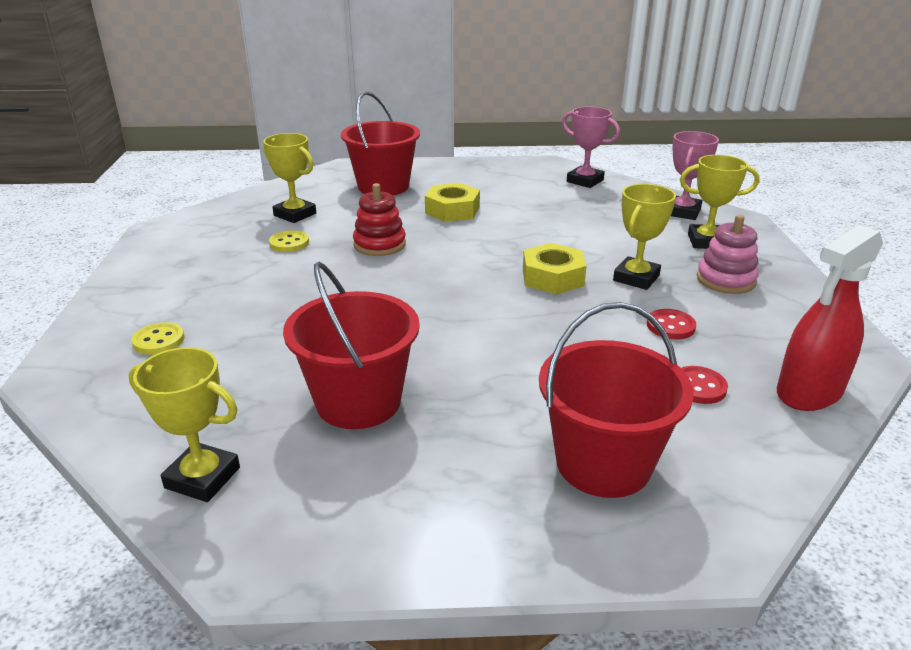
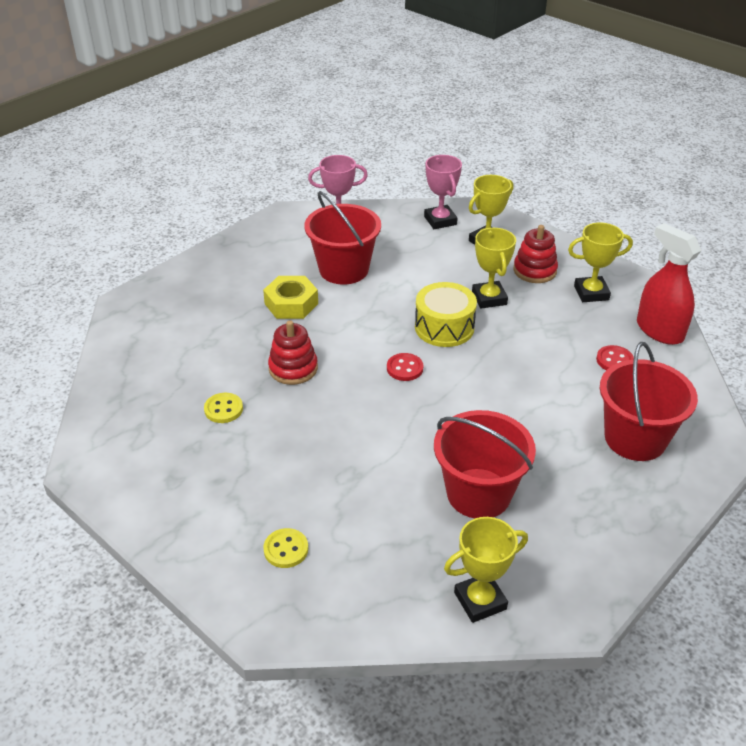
camera: 45 degrees left, 10 degrees up
yellow trophy [263,133,316,223] -> yellow trophy moved to [568,223,633,302]
red bucket [341,91,420,196] -> red bucket moved to [304,191,381,285]
yellow nut [523,243,587,294] -> yellow drum [415,282,477,347]
red button [647,309,696,339] -> red button moved to [387,353,423,381]
pink stacking toy [697,215,759,294] -> red stacking toy [513,225,558,283]
red spray bottle [777,225,883,411] -> red spray bottle turned 135 degrees clockwise [637,223,702,345]

